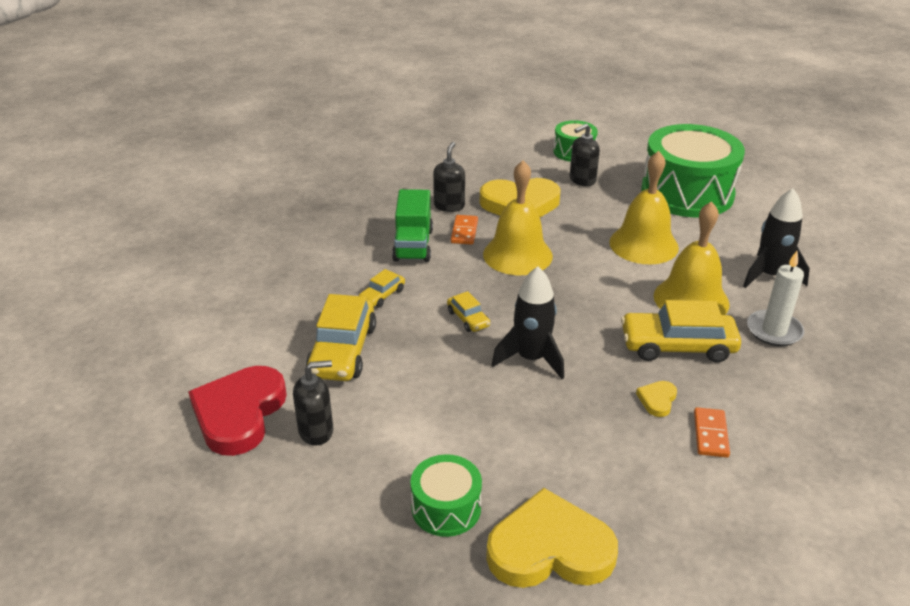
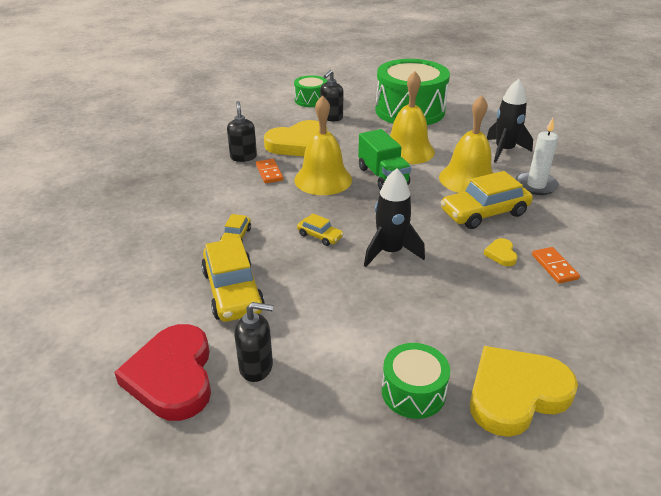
camera: 25 degrees left, 0 degrees up
black soap dispenser [293,360,333,446] -> black soap dispenser turned 45 degrees clockwise [234,302,273,382]
green truck [392,189,433,262] -> green truck moved to [358,129,411,190]

